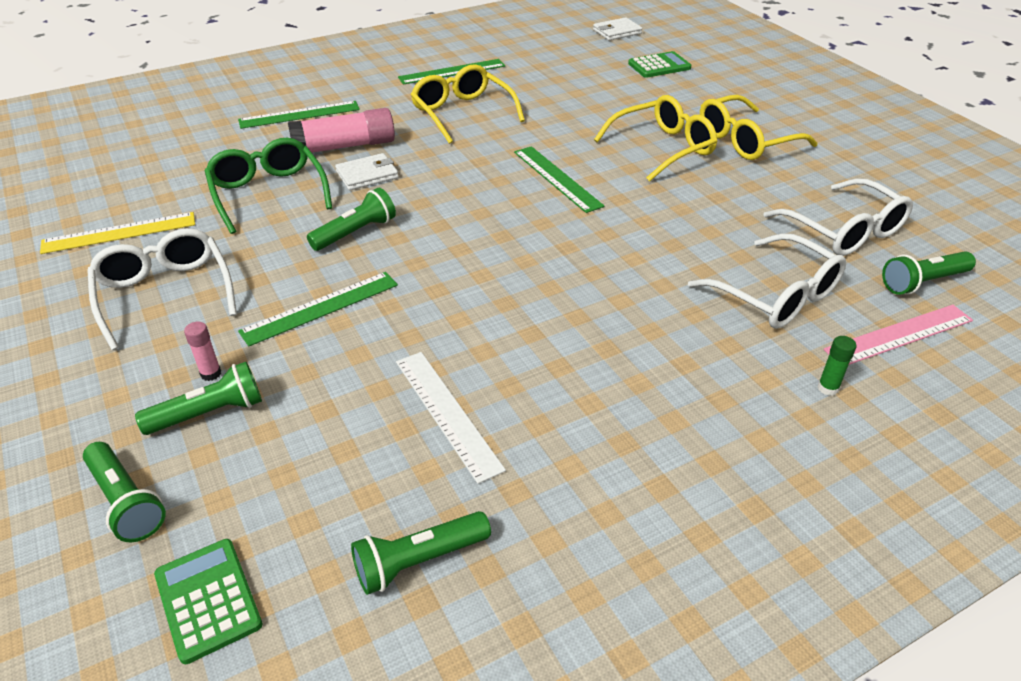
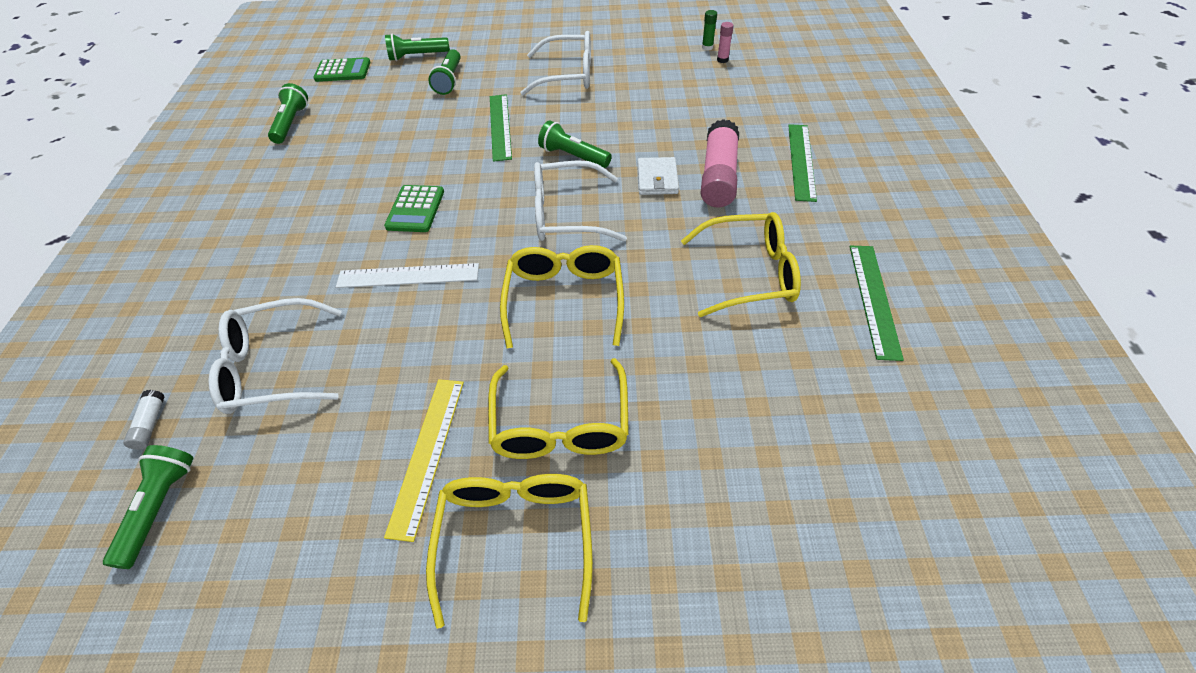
camera: 120 degrees right, 10 degrees up
yellow ruler [40,212,195,254] -> yellow ruler moved to [384,379,464,542]
pink glue stick [184,322,221,381] -> pink glue stick moved to [717,22,734,63]
green glasses [205,138,332,234] -> none
green flashlight [307,188,396,251] -> green flashlight turned 135 degrees clockwise [538,120,612,168]
white ruler [396,352,506,484] -> white ruler moved to [336,263,479,288]
green ruler [514,146,604,213] -> yellow glasses [500,245,624,349]
white wallet [593,17,642,40] -> none
green calculator [628,51,691,78] -> green calculator moved to [384,185,444,232]
white glasses [763,178,913,256] -> white glasses moved to [534,160,627,242]
green glue stick [818,336,857,396] -> green glue stick moved to [702,10,717,51]
pink ruler [823,305,973,365] -> white glue stick [123,390,164,450]

